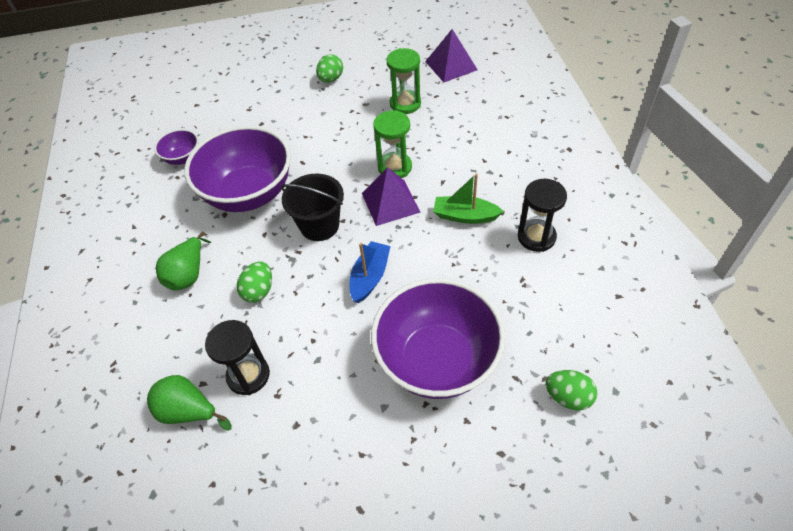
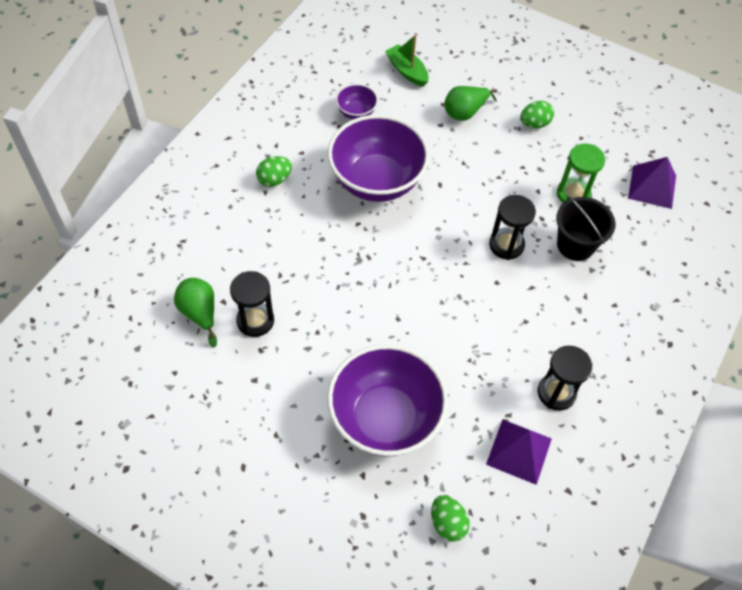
camera: 35 degrees right, 5 degrees up
green pear [156,232,212,290] -> green pear moved to [444,86,497,121]
green egg [237,262,272,303] -> green egg moved to [256,156,292,187]
black bucket [281,174,344,241] -> black bucket moved to [556,196,616,261]
blue boat [350,241,390,303] -> none
purple pyramid [362,167,421,226] -> purple pyramid moved to [486,419,552,485]
green hourglass [373,110,412,178] -> black hourglass [489,195,536,260]
green boat [433,173,504,224] -> green boat moved to [385,35,429,87]

